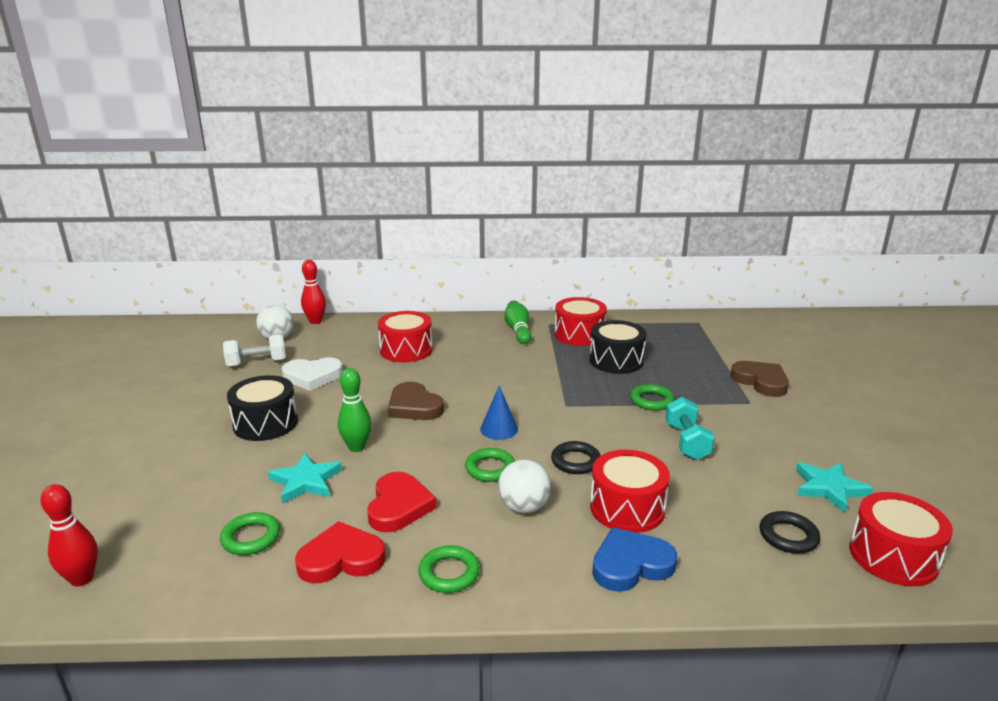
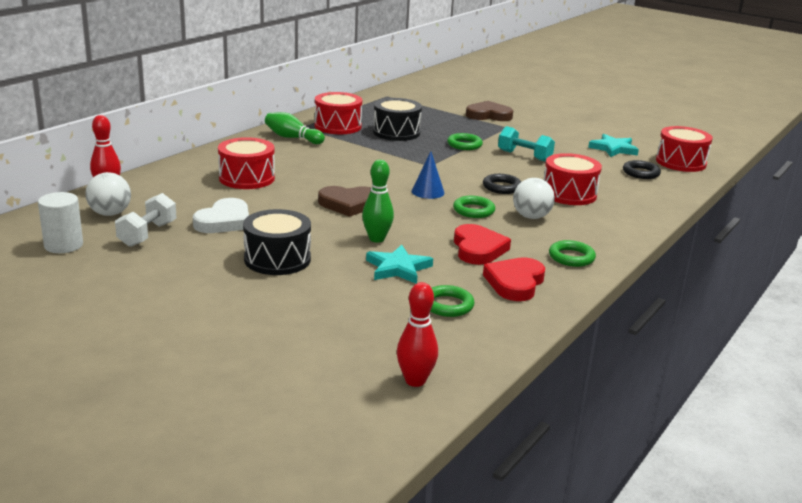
camera: 55 degrees left, 0 degrees up
red heart [368,472,437,532] -> red heart turned 45 degrees clockwise [454,224,511,265]
blue heart [592,527,677,592] -> none
none -> white cylinder [38,192,83,253]

